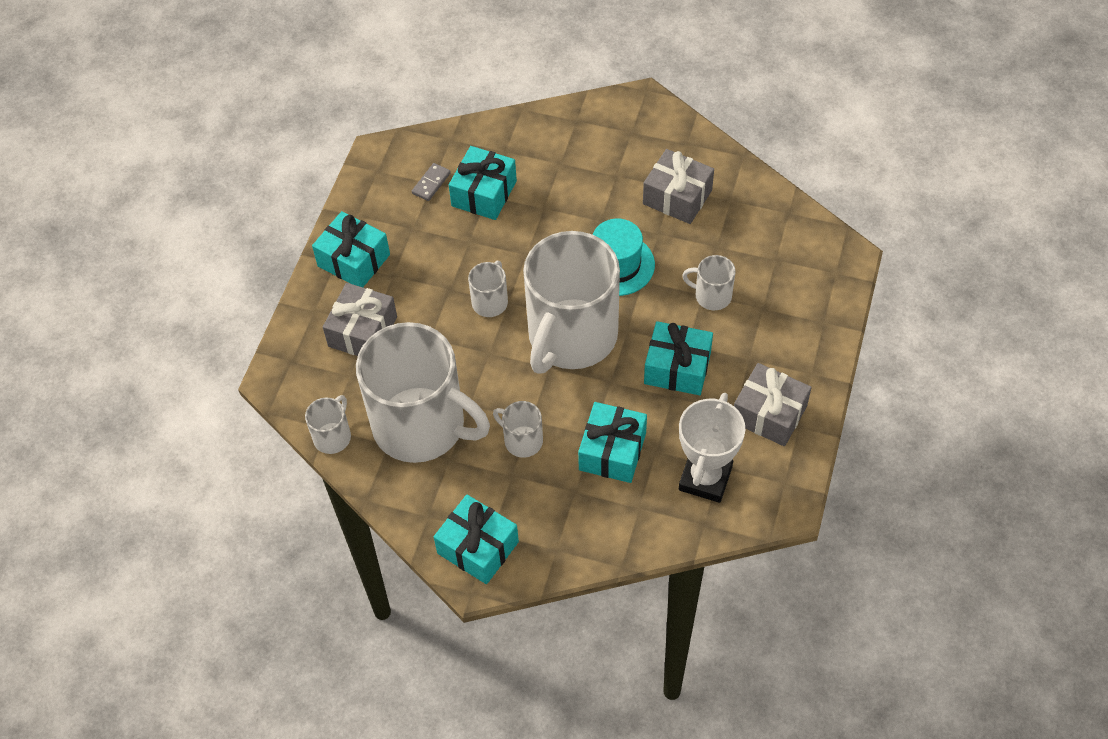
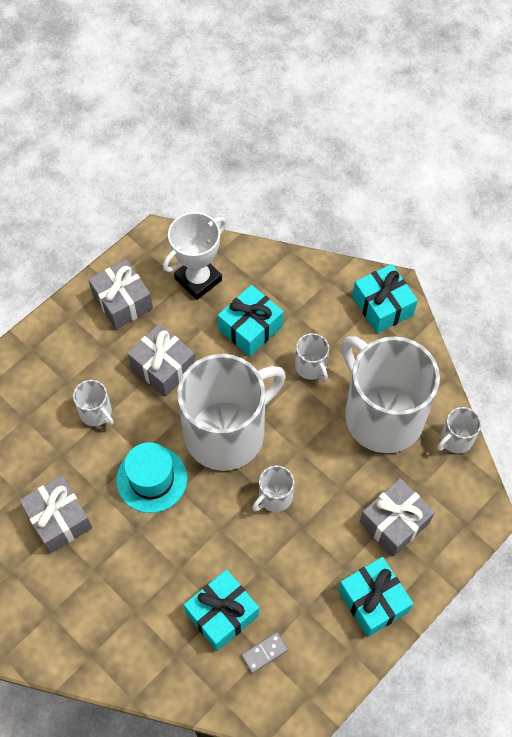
camera: 155 degrees left, 5 degrees up
turquoise gift [644,321,713,395] -> grey gift [127,324,196,397]

